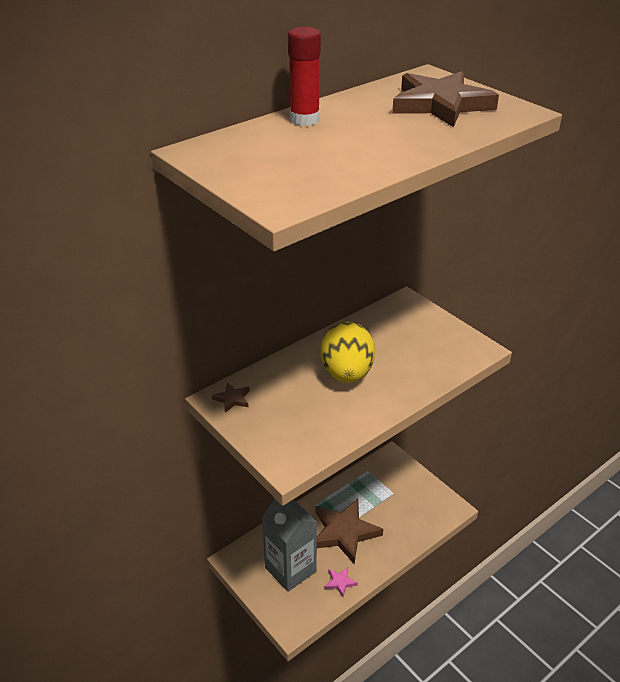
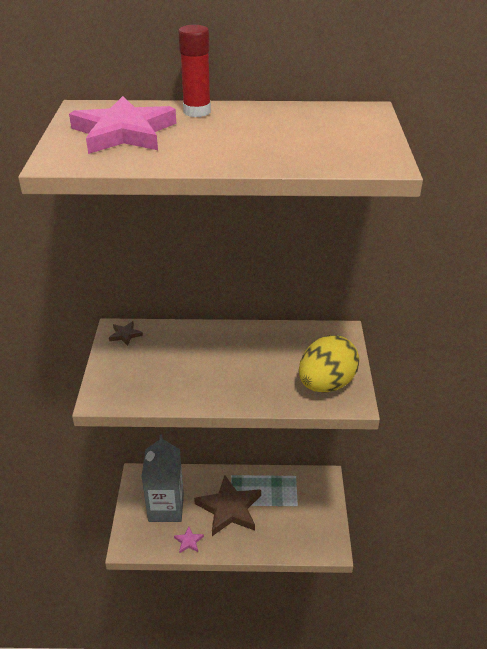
camera: 40 degrees right, 0 degrees up
yellow egg [321,322,375,383] -> yellow egg moved to [299,335,360,393]
brown star [392,71,499,127] -> none
none -> pink star [69,96,176,154]

